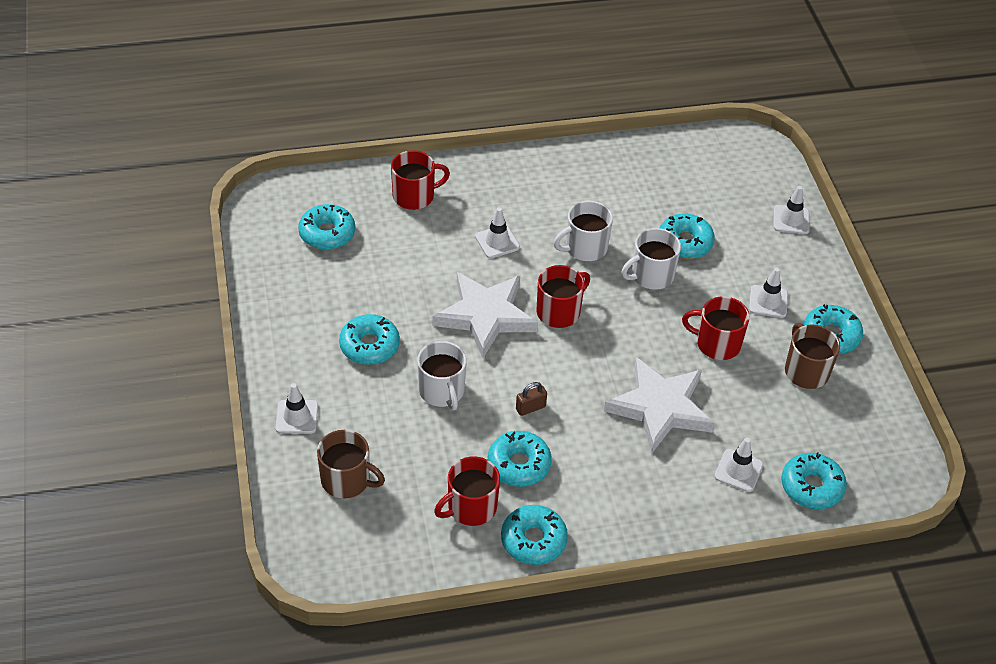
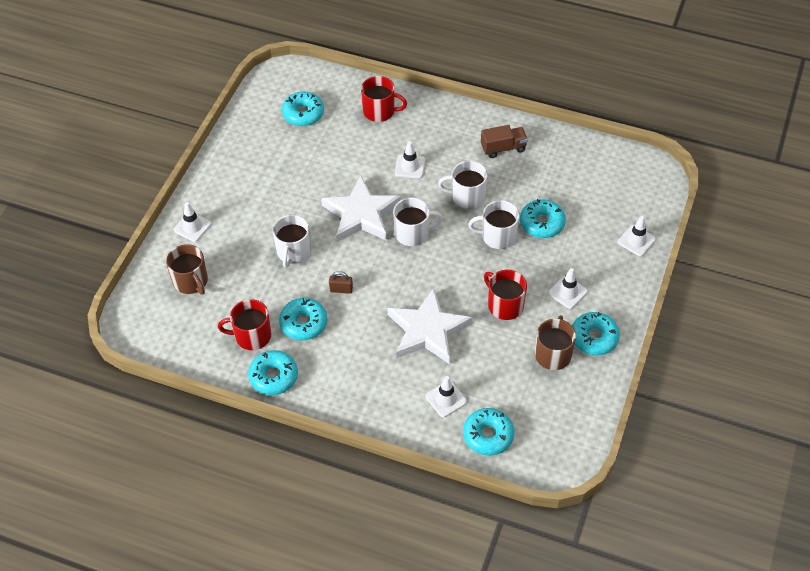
camera: 35 degrees right, 5 degrees up
turquoise donut [339,314,400,365] -> none
red mug [536,265,590,328] -> white mug [393,197,443,246]
none -> brown truck [481,125,528,158]

